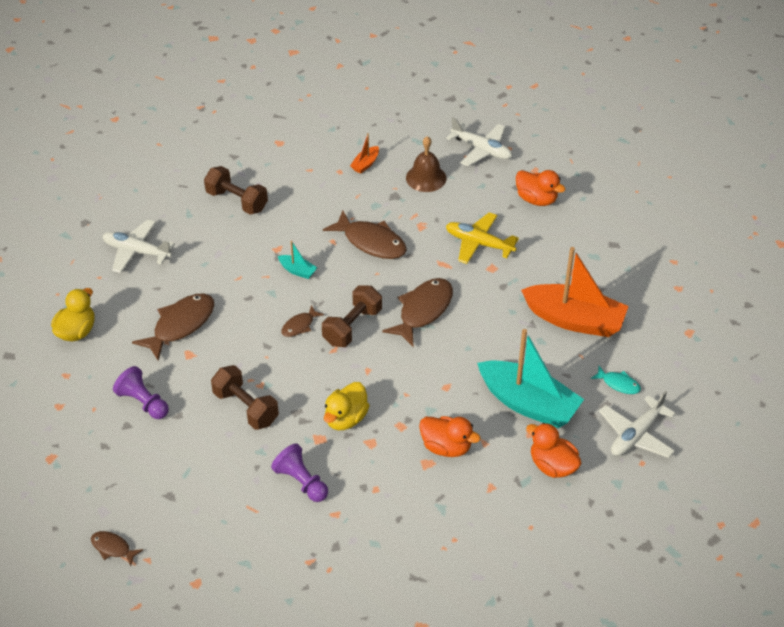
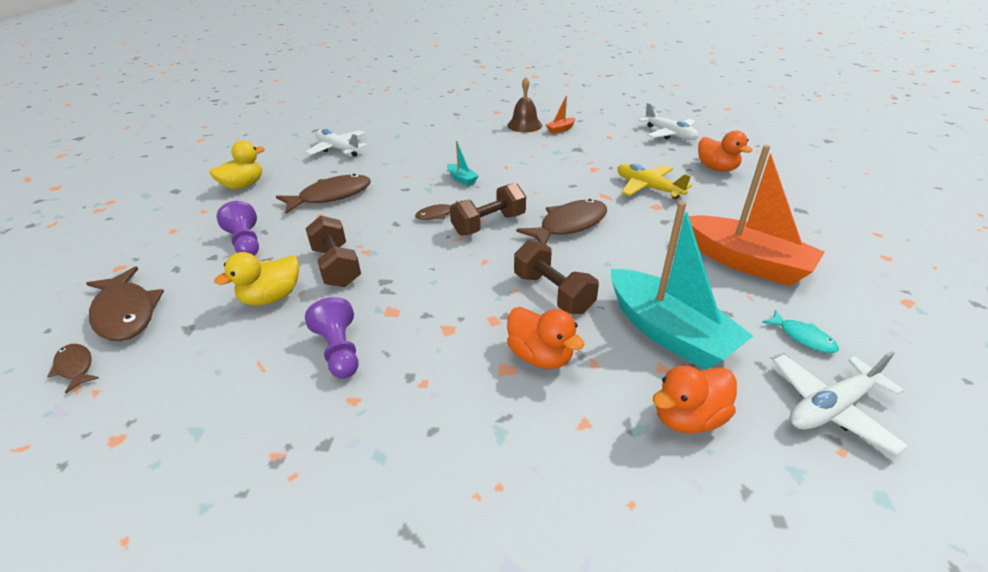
camera: 20 degrees right, 10 degrees down
brown dumbbell [204,166,268,215] -> brown dumbbell moved to [514,240,599,314]
brown fish [323,211,407,259] -> brown fish moved to [86,267,164,341]
yellow duck [324,382,370,430] -> yellow duck moved to [214,252,299,306]
brown bell [406,136,447,192] -> brown bell moved to [507,77,542,132]
orange duck [526,423,582,478] -> orange duck turned 90 degrees counterclockwise [653,365,737,434]

